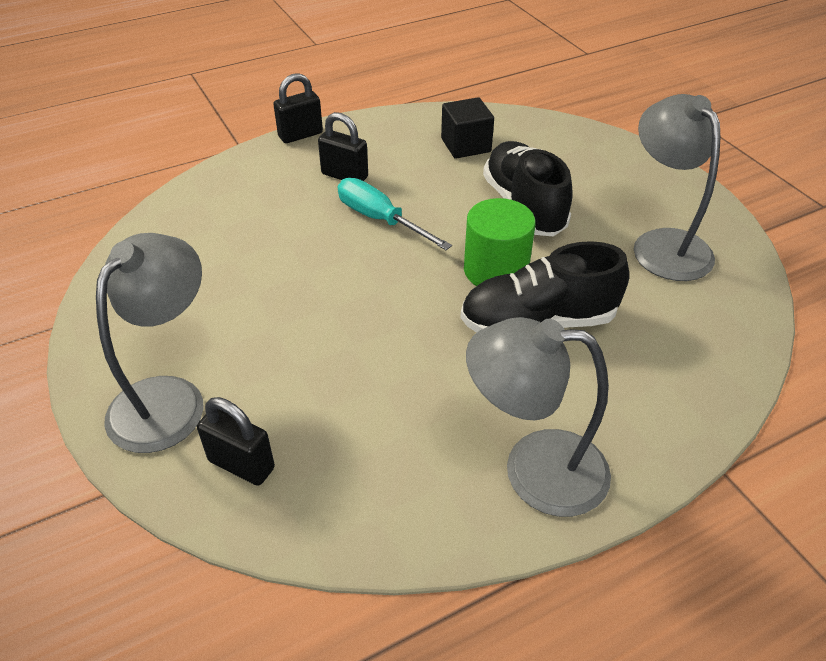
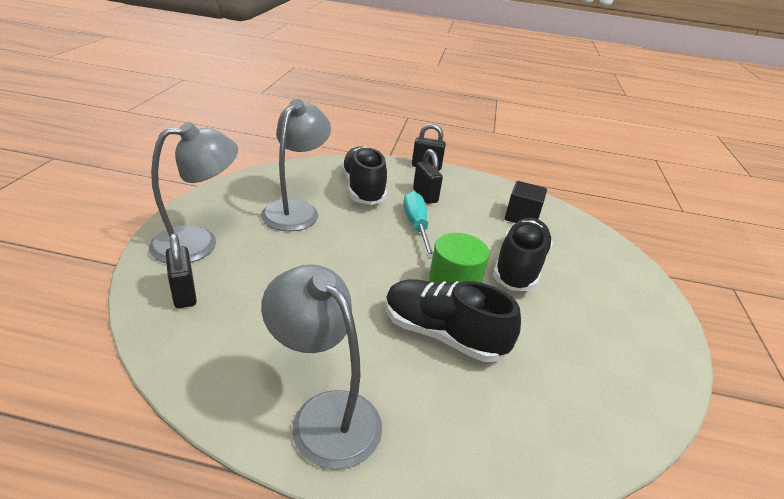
camera: 35 degrees right, 10 degrees down
grey lamp [634,94,721,281] -> grey lamp moved to [261,99,331,231]
none -> black shoe [341,146,387,205]

